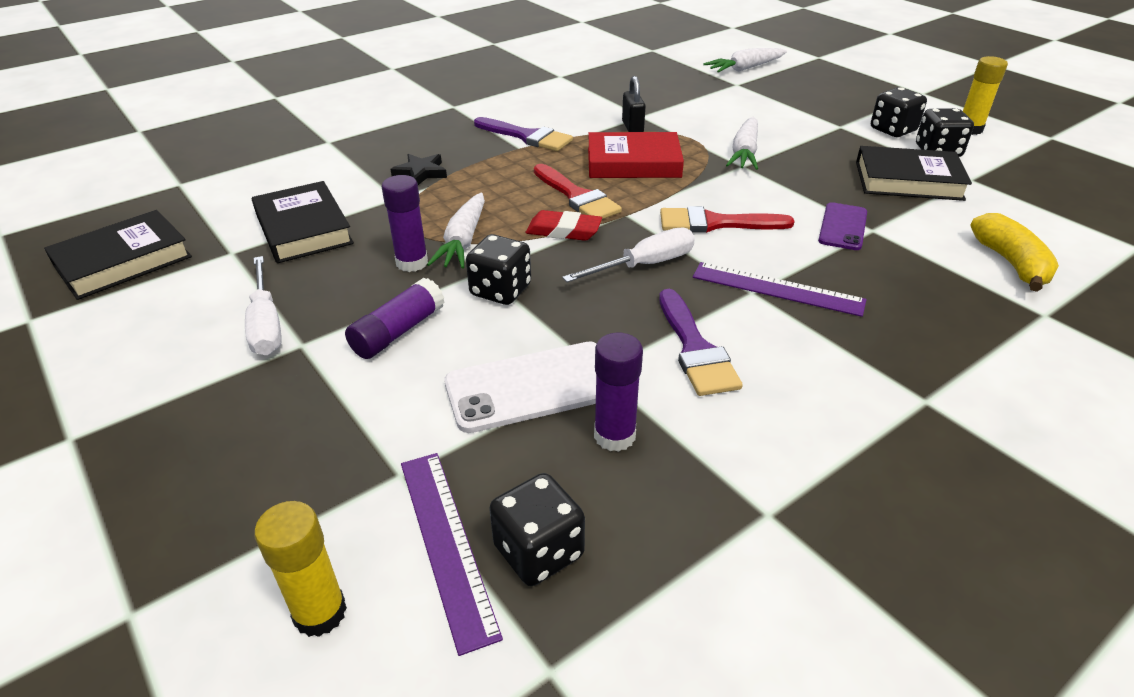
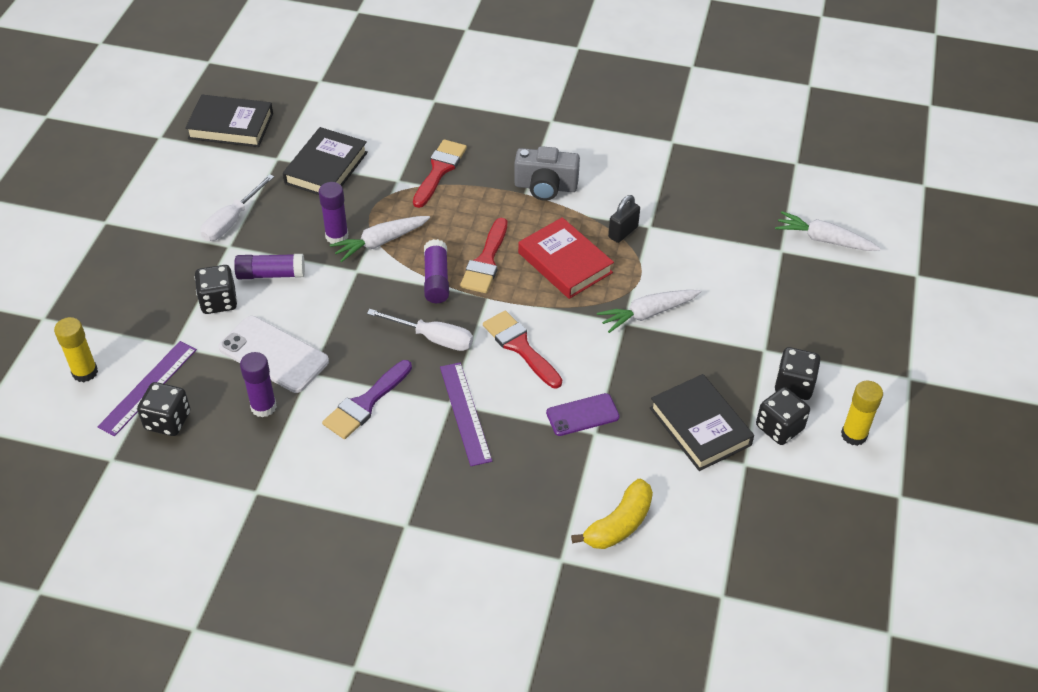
camera: 50 degrees right, 10 degrees up
black star [390,154,447,185] -> red brush [413,139,467,208]
black dice [466,234,531,305] -> black dice moved to [195,265,237,314]
purple brush [474,117,573,151] -> grey camera [514,146,580,201]
red eraser [526,210,602,241] -> purple glue stick [424,239,449,303]

